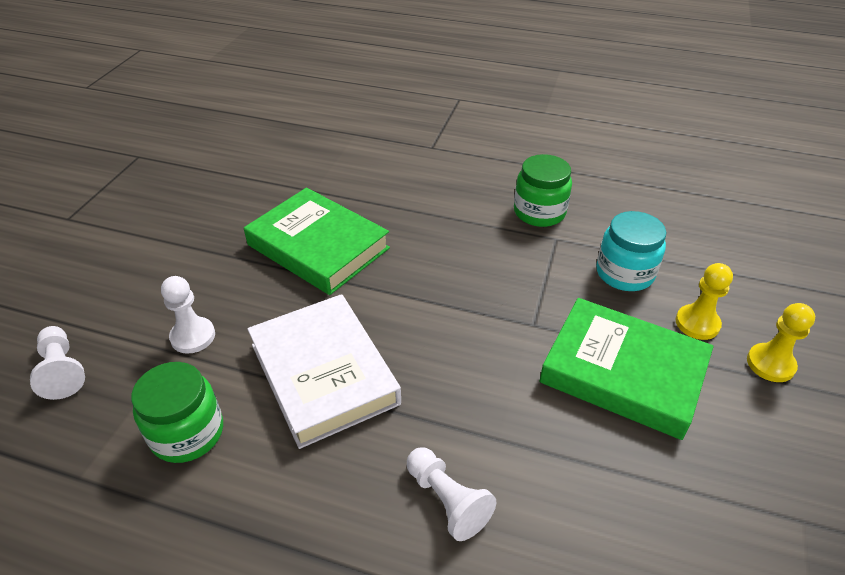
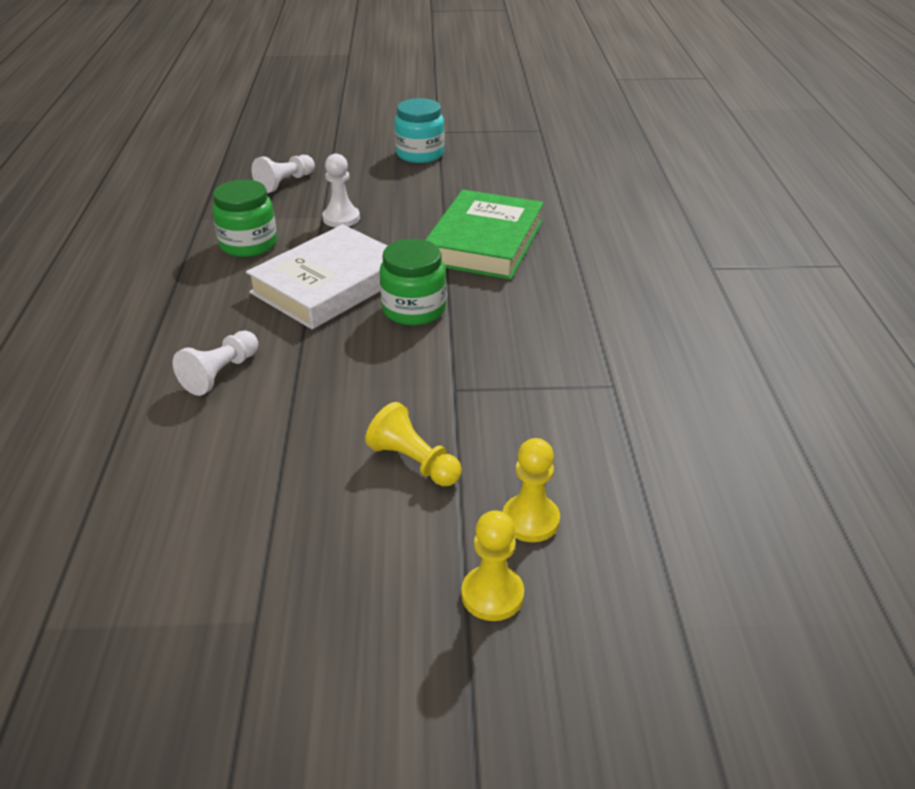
camera: 70 degrees right, 5 degrees down
green jar [514,154,572,227] -> green jar moved to [380,239,446,326]
green book [539,298,714,440] -> yellow pawn [365,402,462,486]
turquoise jar [596,211,666,291] -> turquoise jar moved to [395,98,445,163]

